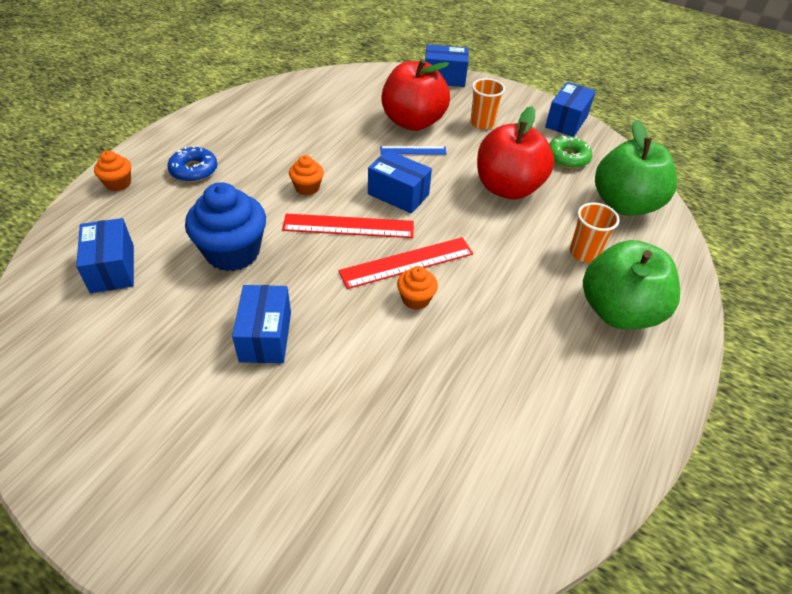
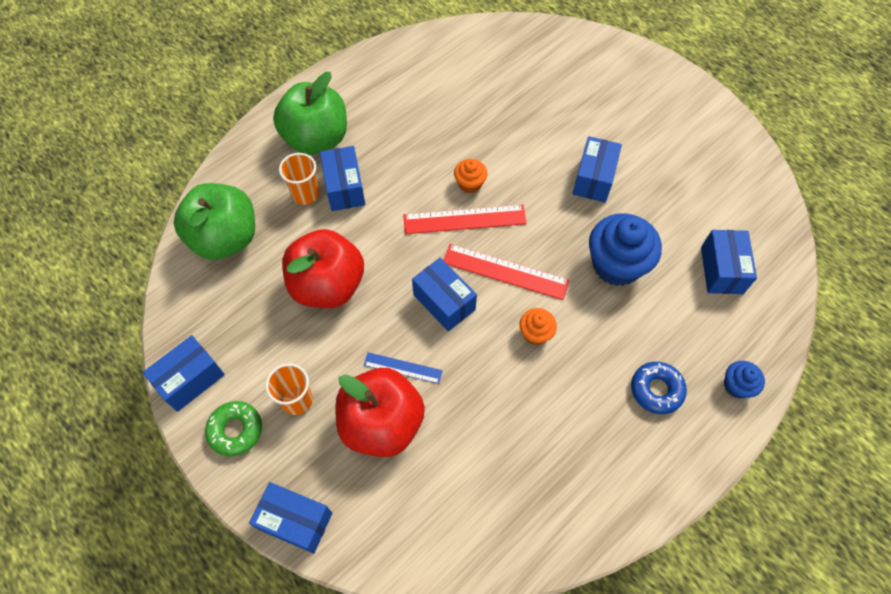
camera: 160 degrees left, 15 degrees up
orange cupcake [94,151,131,191] -> blue cupcake [724,361,765,399]
green donut [549,135,592,169] -> green donut moved to [205,401,262,457]
none -> blue box [320,146,365,211]

